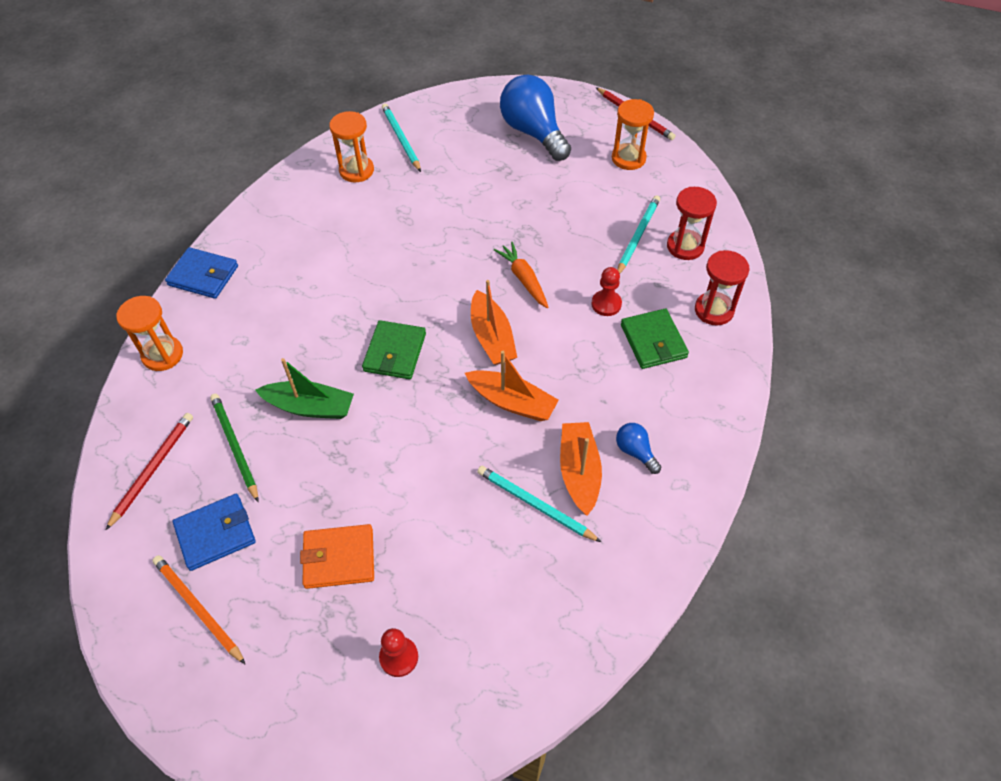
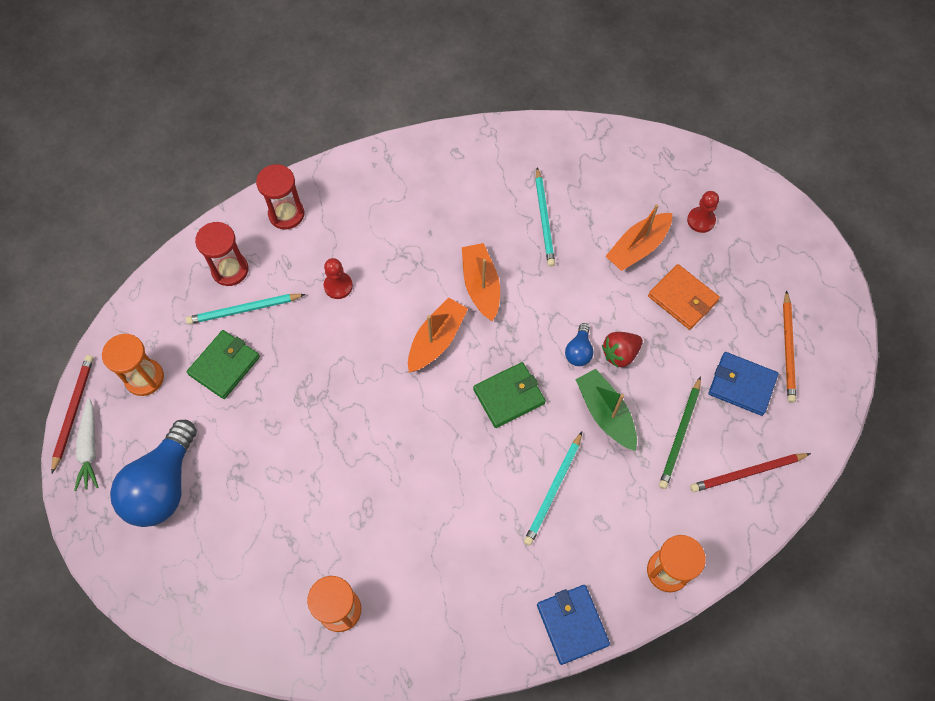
camera: 130 degrees left, 10 degrees up
turquoise pencil [382,104,421,172] -> turquoise pencil moved to [524,432,582,546]
orange carrot [494,242,548,308] -> none
orange boat [560,422,602,516] -> orange boat moved to [605,204,672,271]
blue light bulb [616,423,661,474] -> blue light bulb moved to [565,323,594,366]
green wallet [621,309,689,369] -> green wallet moved to [187,330,260,399]
none -> white carrot [74,398,99,491]
none -> red strawberry [602,332,643,368]

